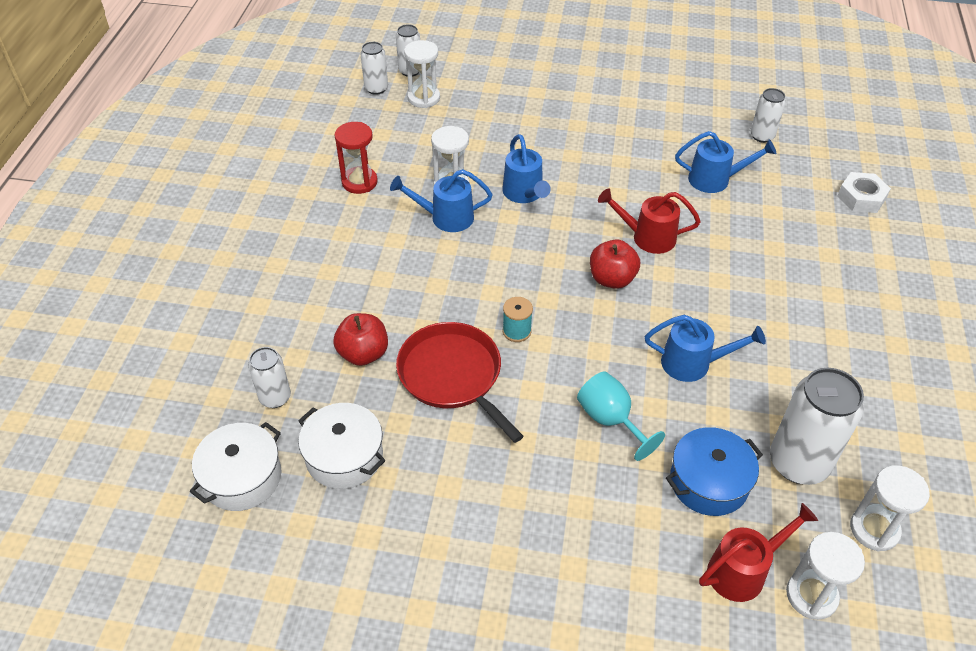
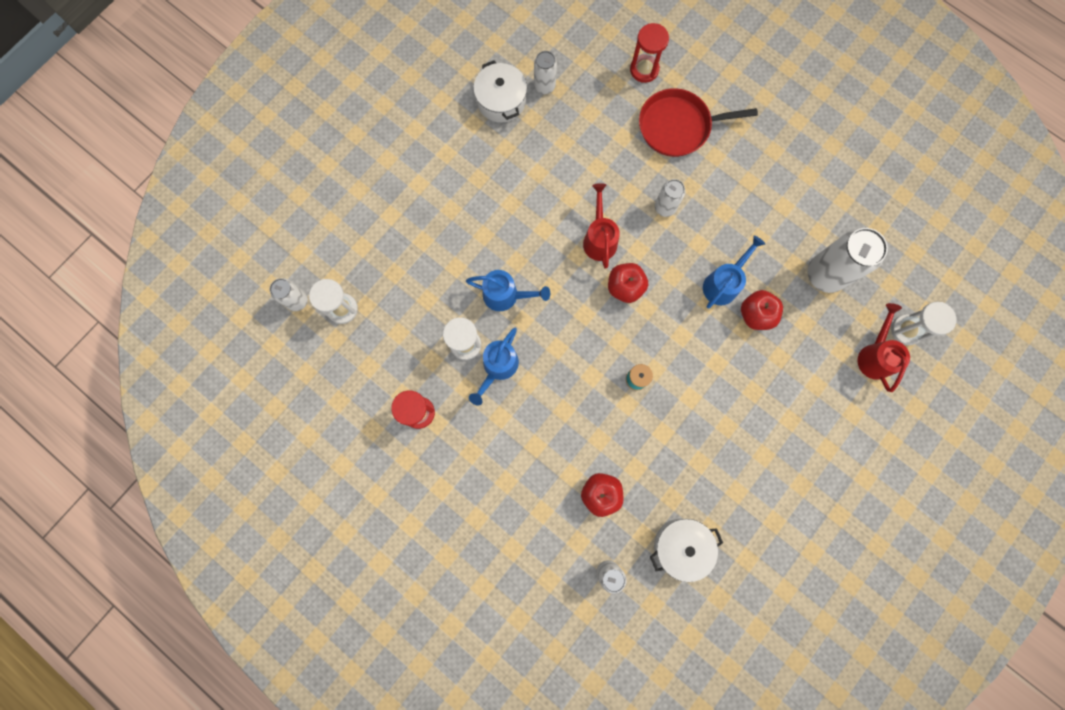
camera: 60 degrees left, 30 degrees up
white pot [190,422,281,511] -> white pot moved to [473,60,527,123]
white can [360,42,388,95] -> white can moved to [655,179,685,217]
red pan [396,322,524,443] -> red pan moved to [639,88,758,157]
turquoise goblet [577,372,665,461] -> none
red watering can [598,188,701,254] -> red watering can turned 135 degrees clockwise [583,183,620,269]
blue pot [666,427,763,516] -> none
blue watering can [675,131,776,193] -> none
white nut [837,172,891,213] -> red hourglass [630,23,669,83]
white hourglass [850,465,930,552] -> none
none -> red apple [741,290,783,330]

